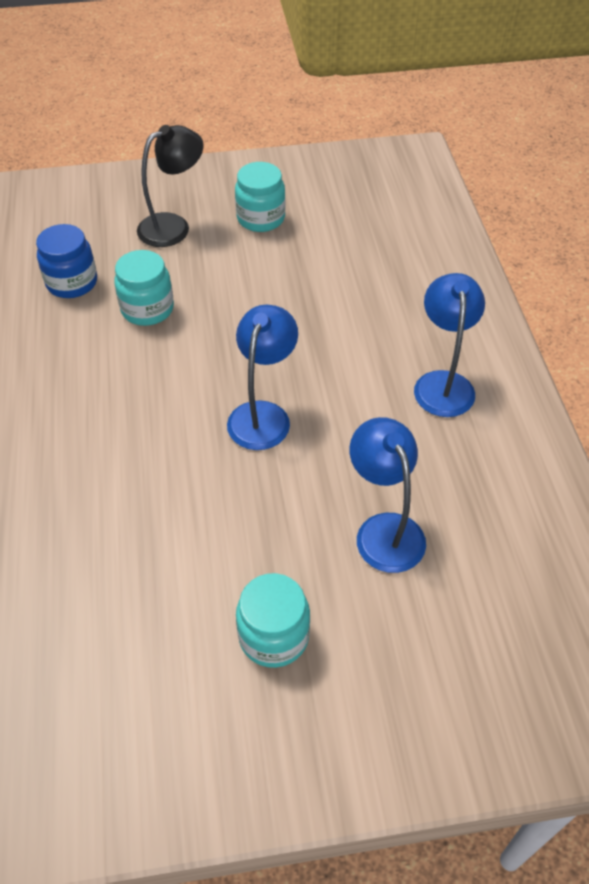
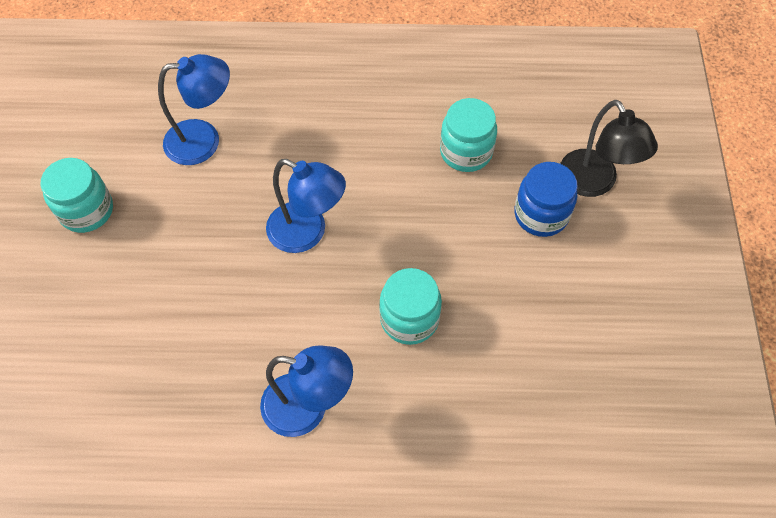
camera: 100 degrees right, 10 degrees up
blue jar [36,224,97,298] -> blue jar moved to [514,162,578,237]
turquoise jar [235,162,285,232] -> turquoise jar moved to [379,268,442,345]
blue lamp [350,417,426,573] -> blue lamp moved to [158,54,230,165]

